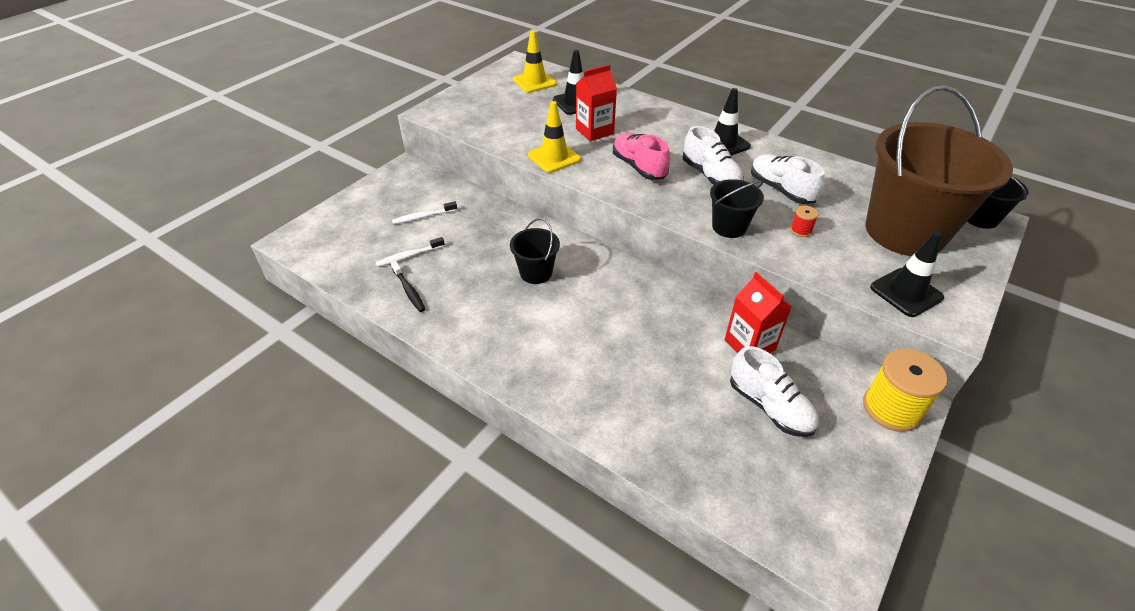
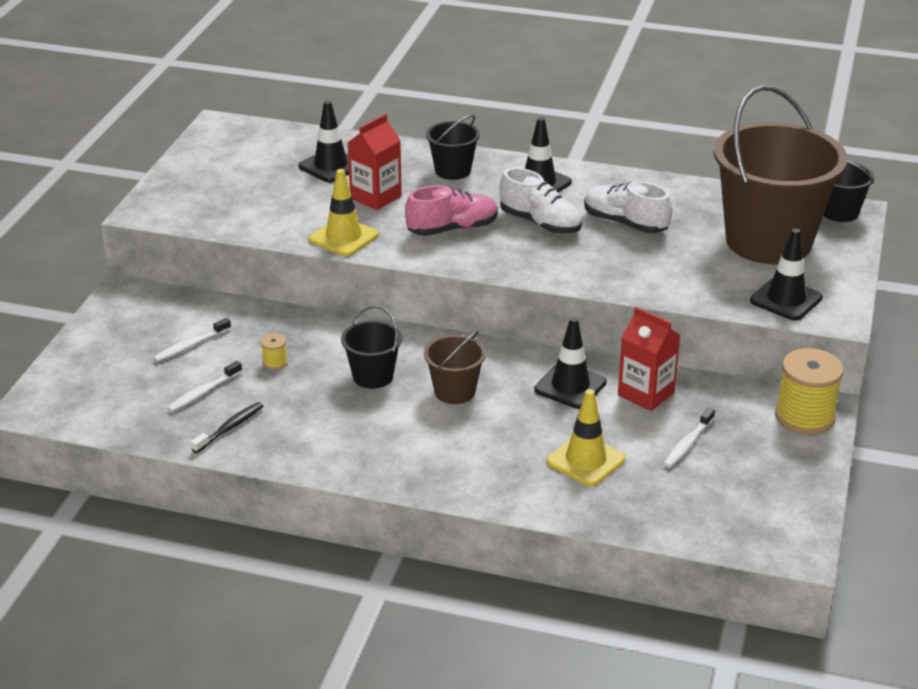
camera: 20 degrees left, 10 degrees down
black toothbrush [391,261,425,312] -> black toothbrush turned 90 degrees counterclockwise [191,402,263,453]
yellow traffic cone [513,30,557,93] -> yellow traffic cone moved to [547,389,625,487]
pink shoe [613,133,670,180] -> pink shoe turned 120 degrees clockwise [405,185,498,236]
black bucket [710,179,764,238] -> black bucket moved to [426,115,480,180]
white shoe [730,346,818,437] -> white toothbrush [663,407,715,467]
red spool [790,206,819,237] -> none
none -> yellow spool [261,333,288,370]
none -> brown bucket [424,330,486,404]
none -> black traffic cone [534,317,607,409]

